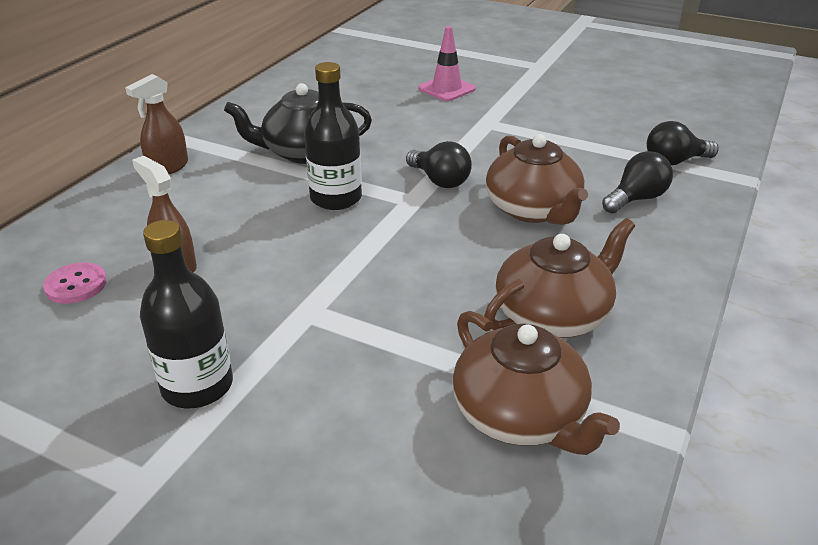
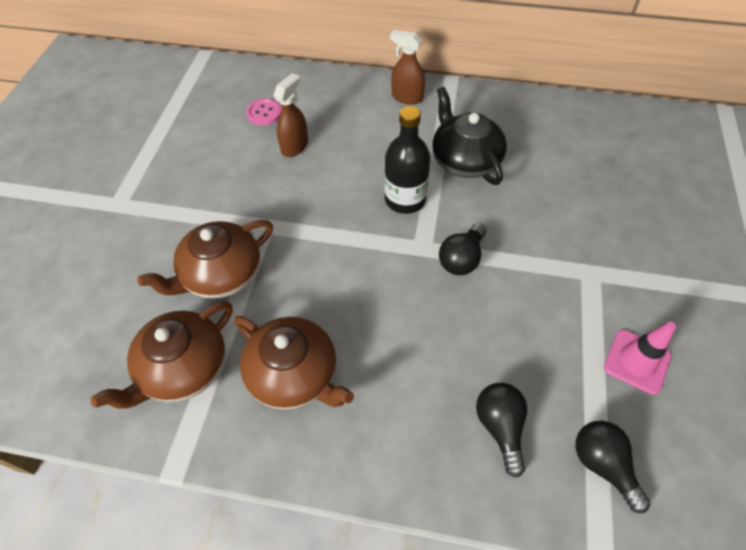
camera: 75 degrees right, 20 degrees up
black bottle [140,220,233,408] -> none
pink traffic cone [418,26,476,101] -> pink traffic cone moved to [604,322,676,395]
brown teapot [486,134,588,225] -> brown teapot moved to [137,220,273,299]
black light bulb [602,151,673,213] -> black light bulb turned 135 degrees counterclockwise [476,383,527,478]

